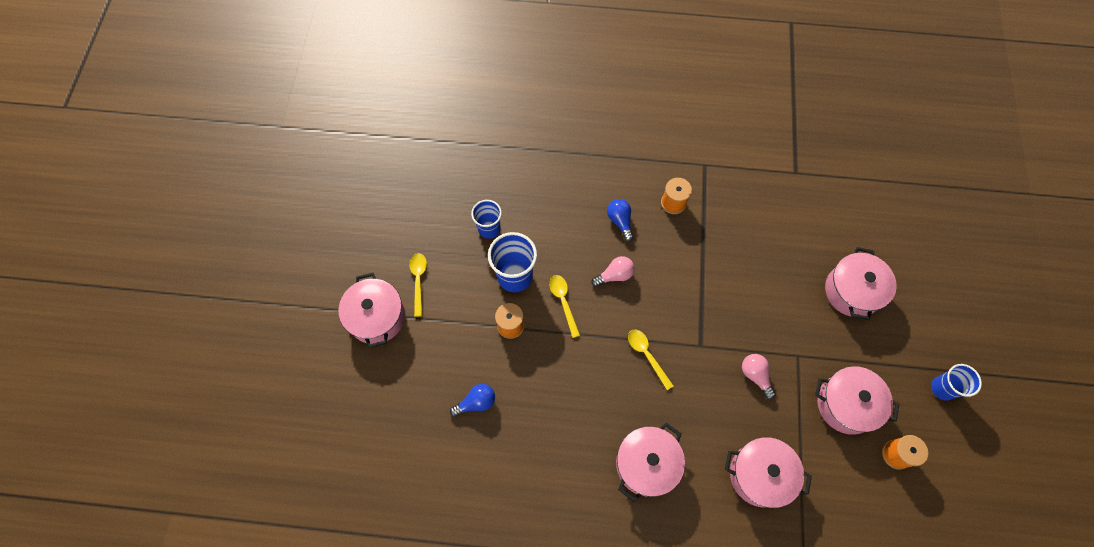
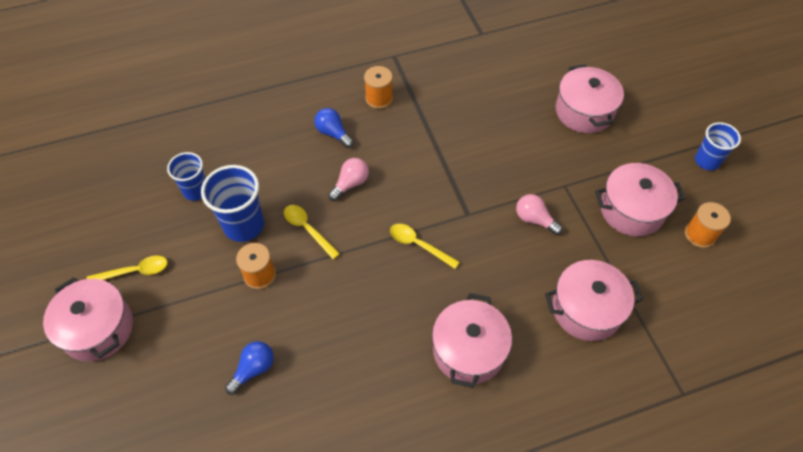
camera: 25 degrees left, 10 degrees down
yellow spoon [409,253,427,317] -> yellow spoon turned 105 degrees clockwise [86,255,167,280]

